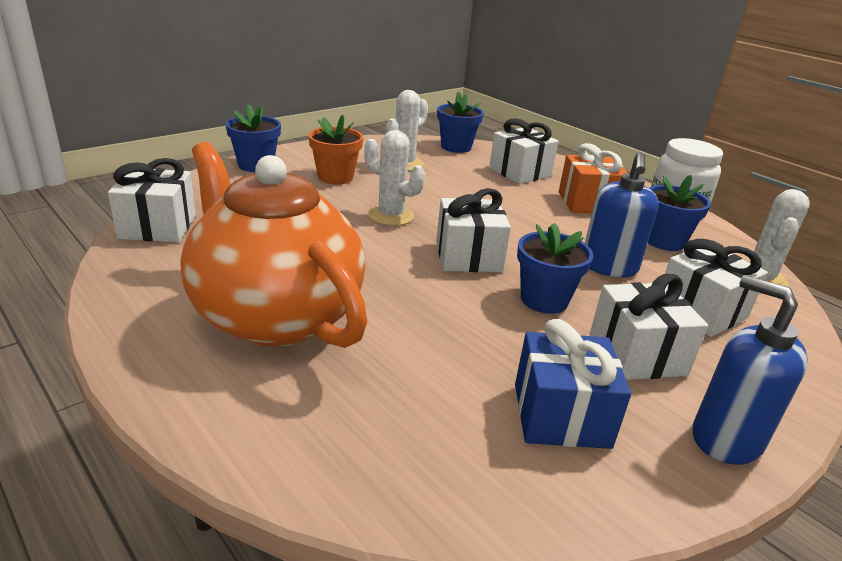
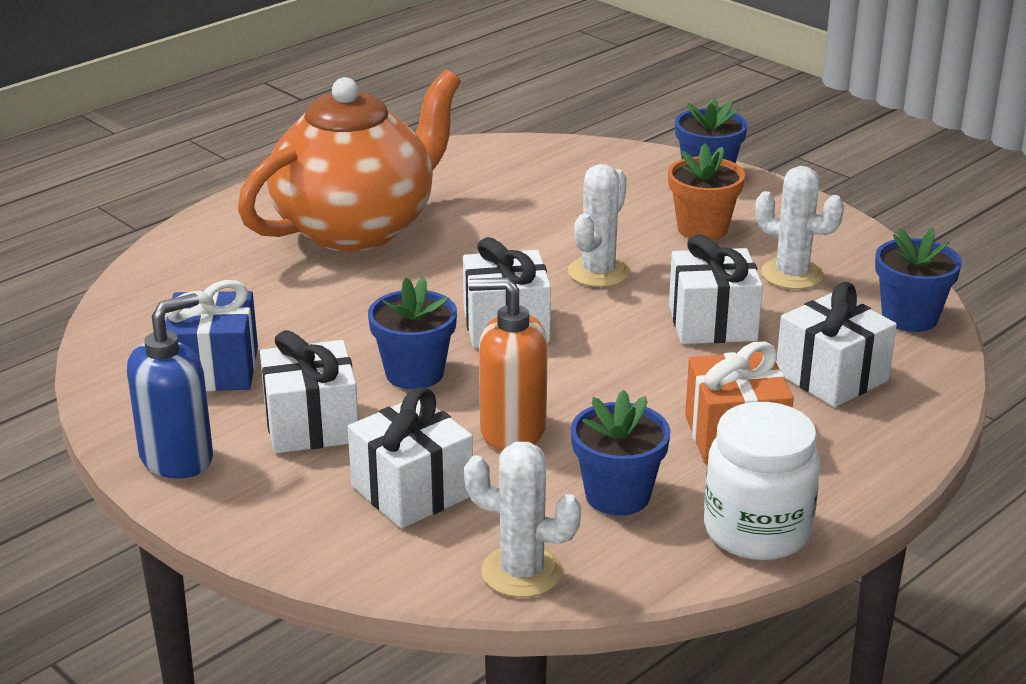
camera: 90 degrees right, 0 degrees up
white gift [108,158,196,242] -> white gift moved to [669,234,763,344]
blue soap dispenser [585,152,659,277] -> orange soap dispenser [468,277,548,450]

